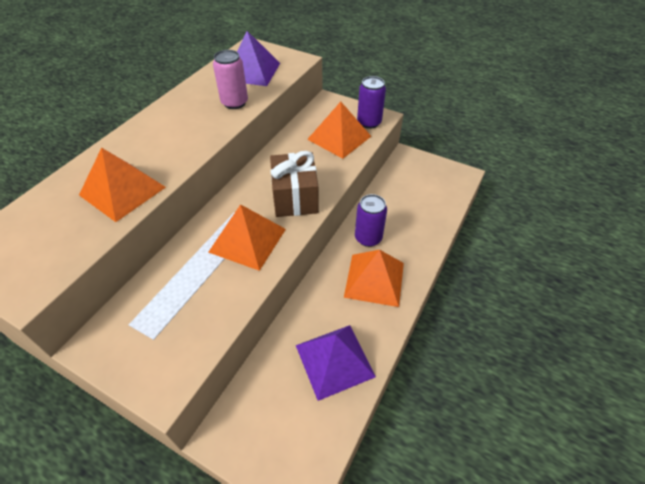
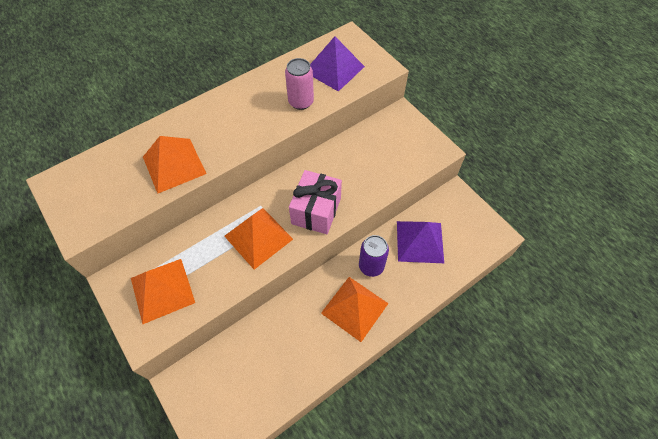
camera: 25 degrees right, 10 degrees up
brown gift [270,151,319,217] -> pink gift [289,170,342,234]
purple pyramid [296,325,376,401] -> purple pyramid moved to [397,221,444,263]
orange pyramid [307,102,371,159] -> orange pyramid moved to [131,259,195,324]
purple can [357,76,386,129] -> none

